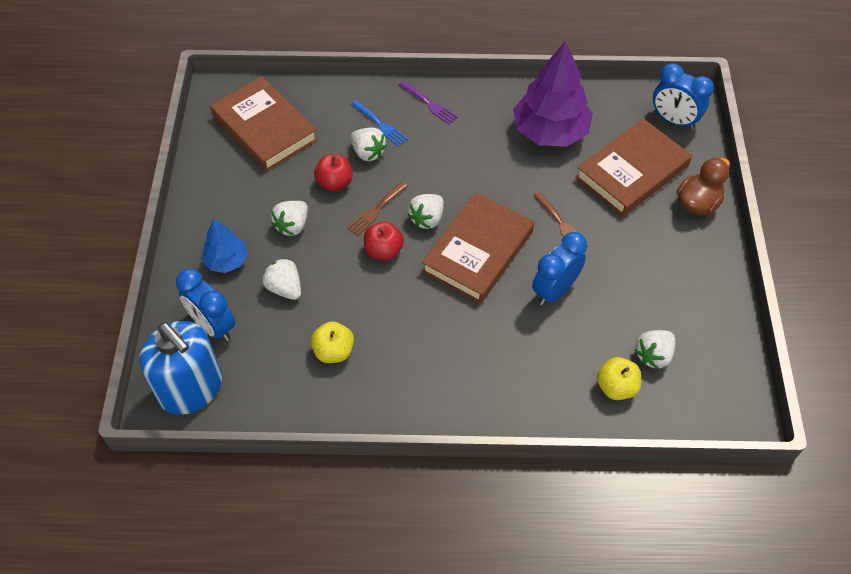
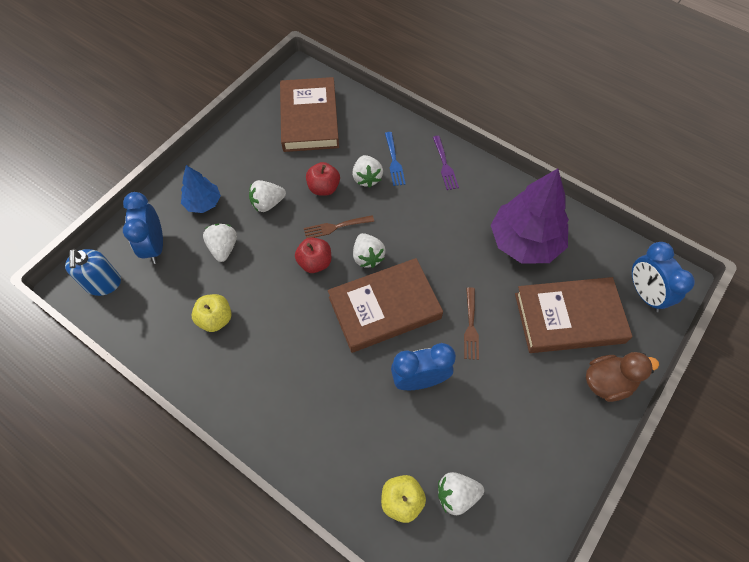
camera: 35 degrees right, 5 degrees up
blue soap dispenser [139,321,222,415] -> blue soap dispenser [65,249,121,296], size x0.63
white strawberry [408,194,444,229] -> white strawberry turned 90 degrees counterclockwise [353,233,386,268]

